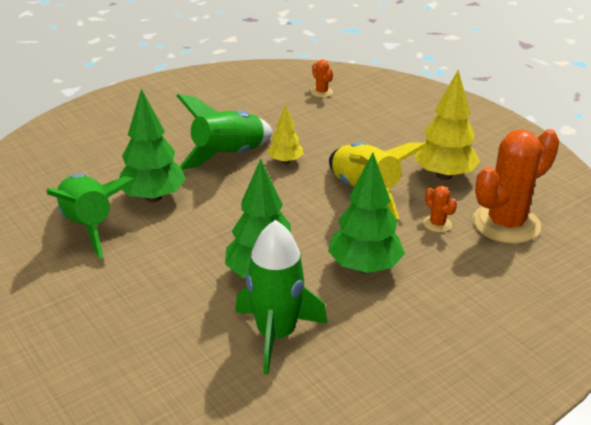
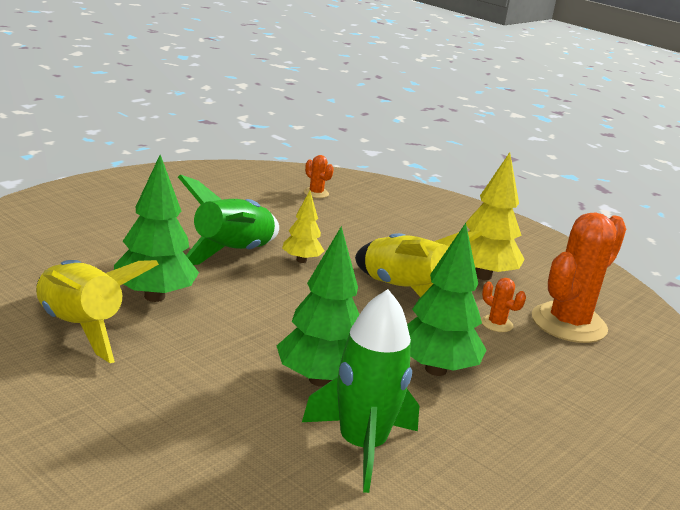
camera: 15 degrees left, 10 degrees down
green rocket [46,173,136,259] -> yellow rocket [36,260,159,363]

